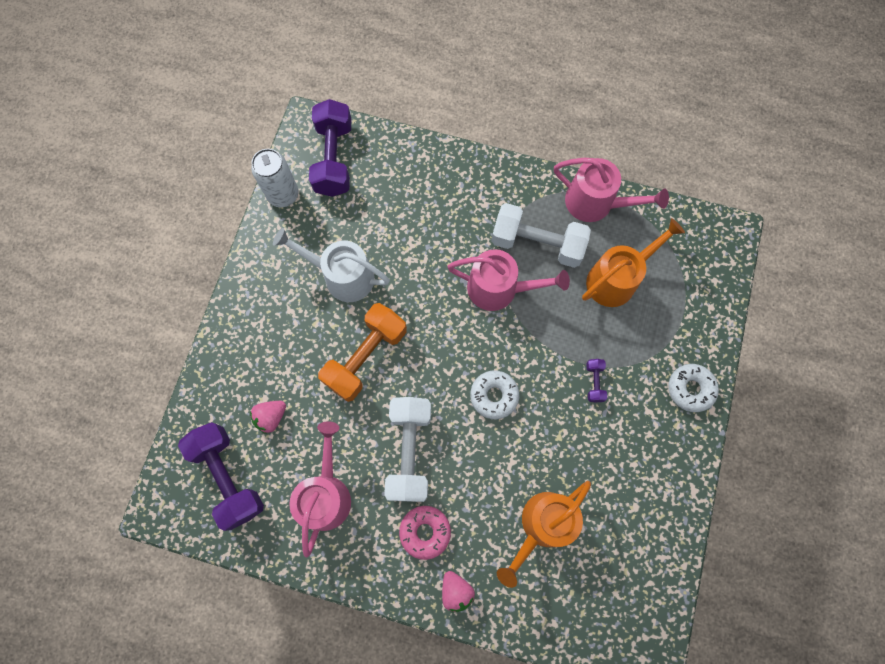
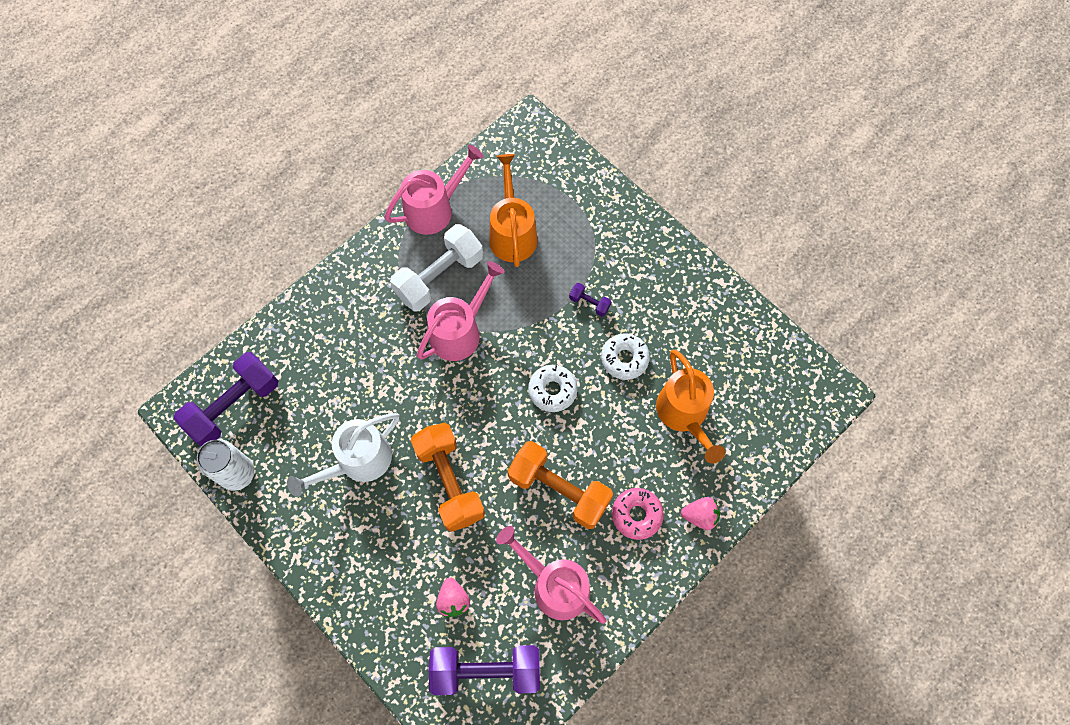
camera: 60 degrees left, 5 degrees down
purple dumbbell [309,99,351,197] -> purple dumbbell turned 75 degrees counterclockwise [174,352,278,446]
white dumbbell [384,397,431,502] -> orange dumbbell [507,441,613,529]
white donut [668,364,719,412] -> white donut moved to [601,333,650,380]

